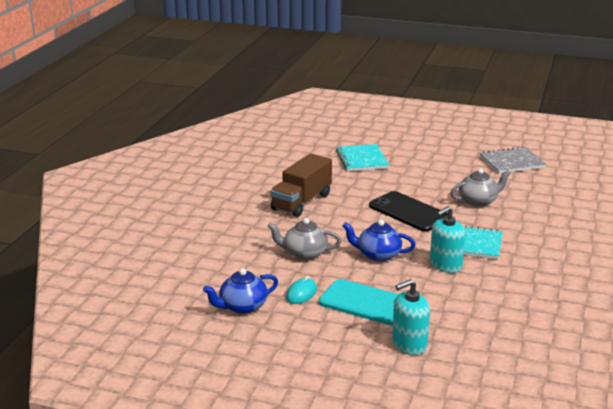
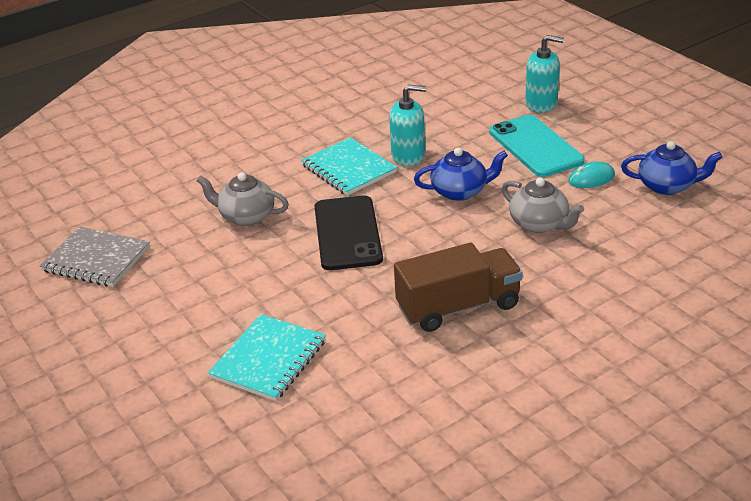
camera: 140 degrees left, 10 degrees up
blue teapot [343,220,416,262] -> blue teapot turned 60 degrees counterclockwise [414,148,508,201]

